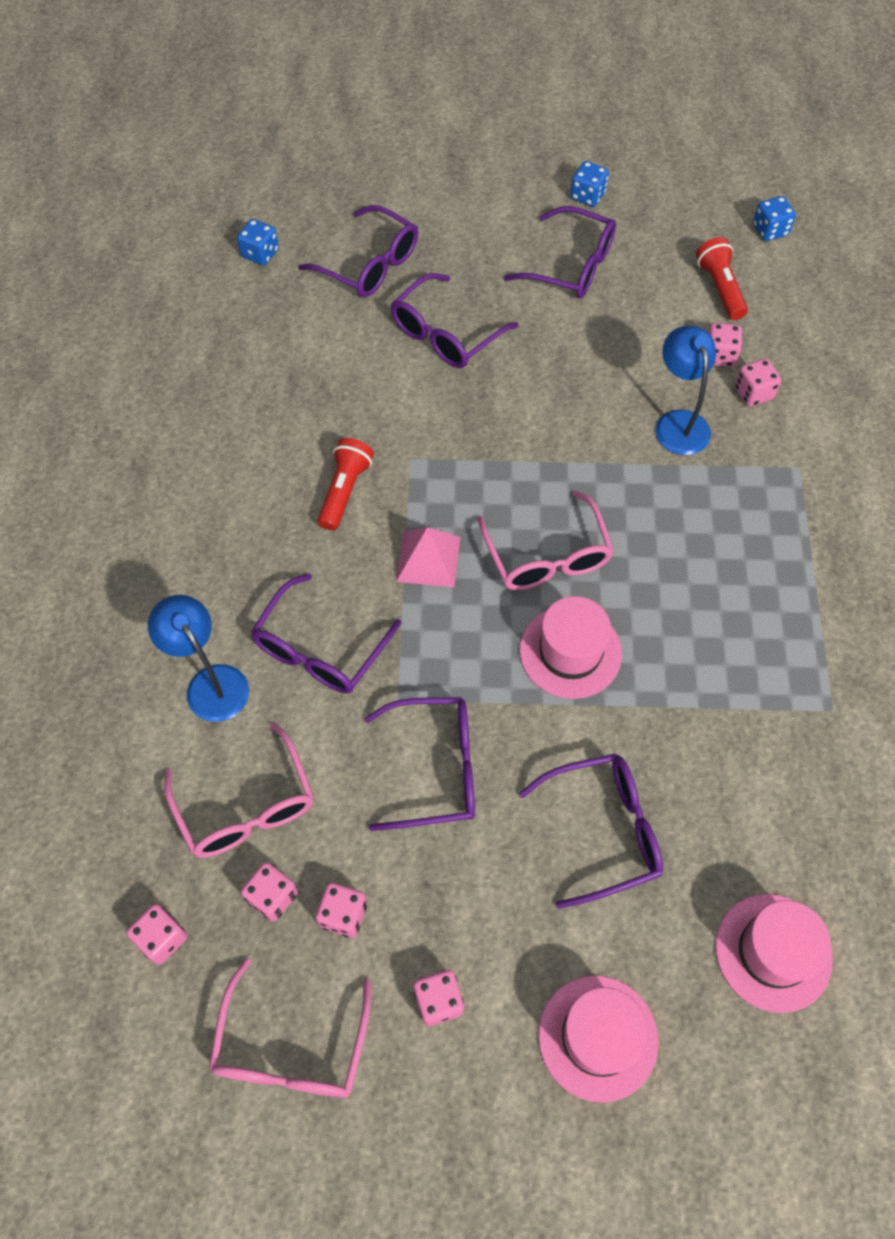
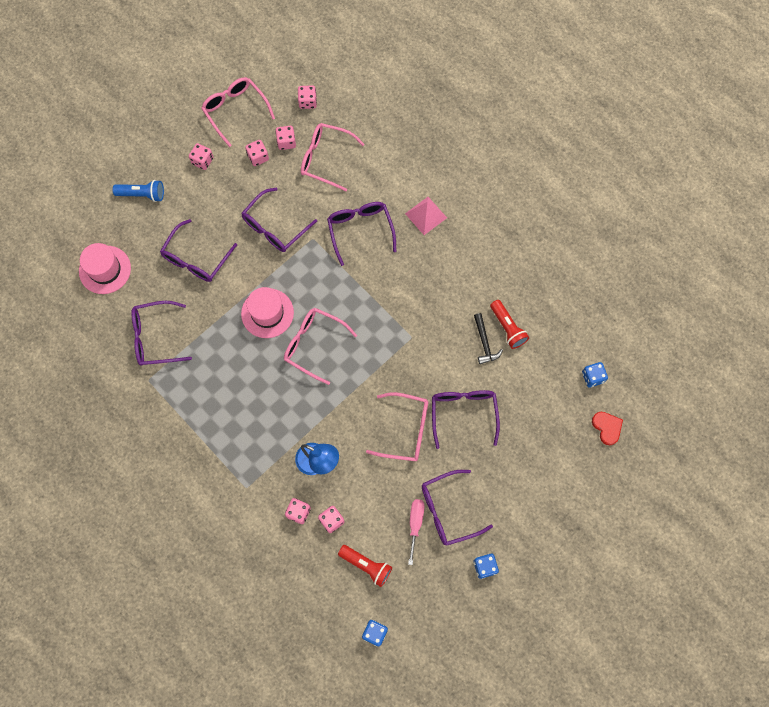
camera: 135 degrees right, 10 degrees up
blue lamp [148,595,249,722] -> none
purple glasses [299,205,418,297] -> purple glasses moved to [131,301,192,366]
red flashlight [317,438,374,530] -> red flashlight moved to [490,300,529,349]
pink pyramid [396,527,460,587] -> pink pyramid moved to [405,197,447,235]
pink hat [538,975,658,1103] -> blue flashlight [113,180,164,202]
none -> pink glasses [366,392,428,461]
none -> pink screwdriver [408,499,425,565]
none -> black hammer [474,313,503,364]
none -> red heart [592,412,623,445]

